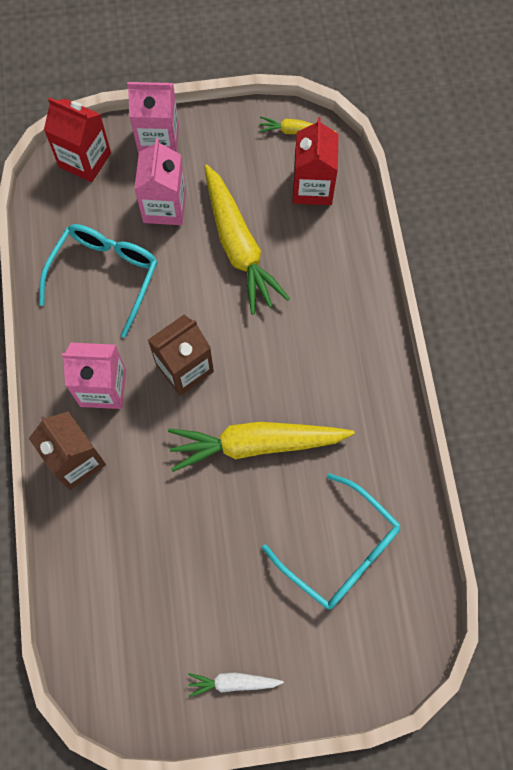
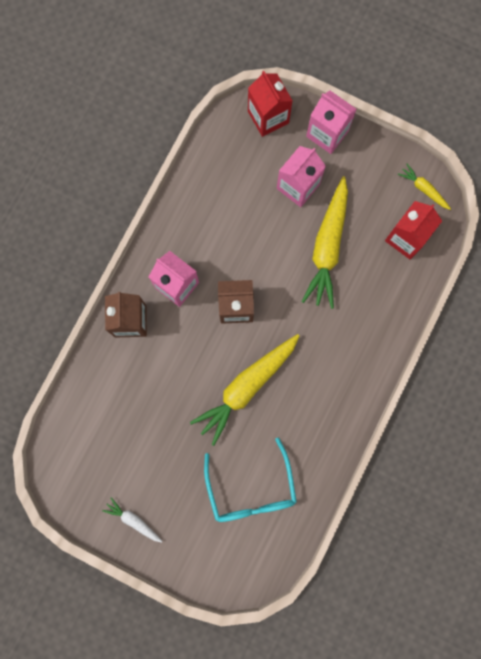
camera: 35 degrees right, 10 degrees up
turquoise glasses [39,224,158,338] -> none
yellow carrot [168,422,355,472] -> yellow carrot turned 75 degrees counterclockwise [190,334,299,446]

